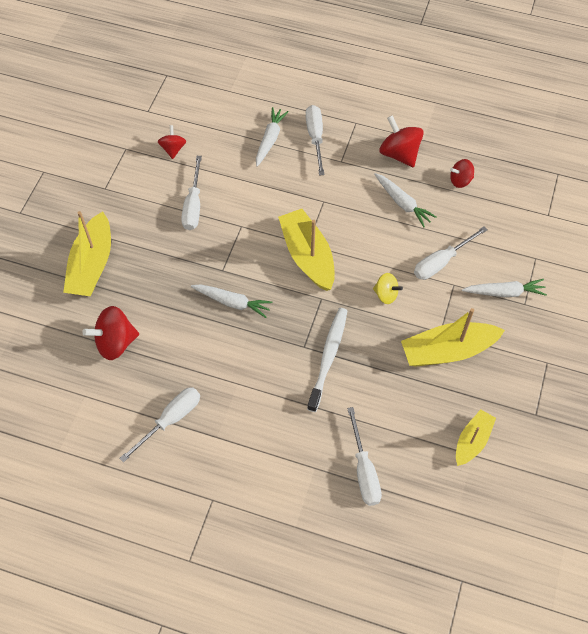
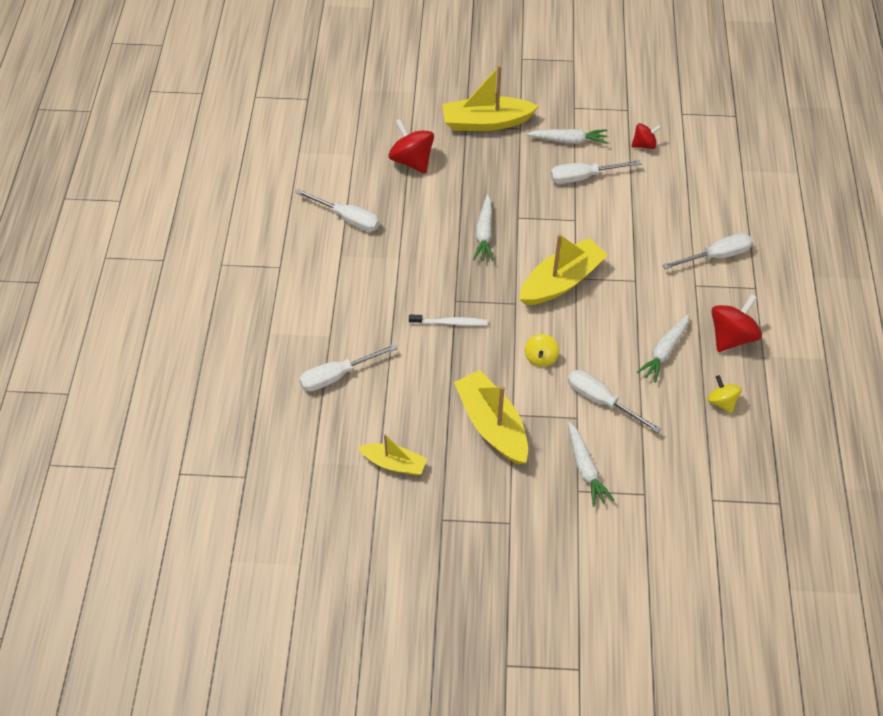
camera: 75 degrees right, 5 degrees down
white carrot [256,107,289,167] -> white carrot moved to [526,129,608,144]
white toothbrush [307,308,347,412] -> white toothbrush [409,315,487,326], size x0.65
red spinning top [450,159,474,188] -> yellow spinning top [707,375,741,414]

